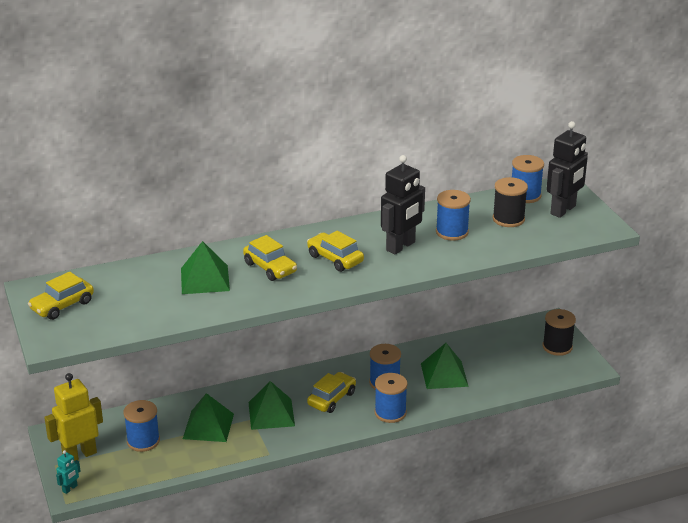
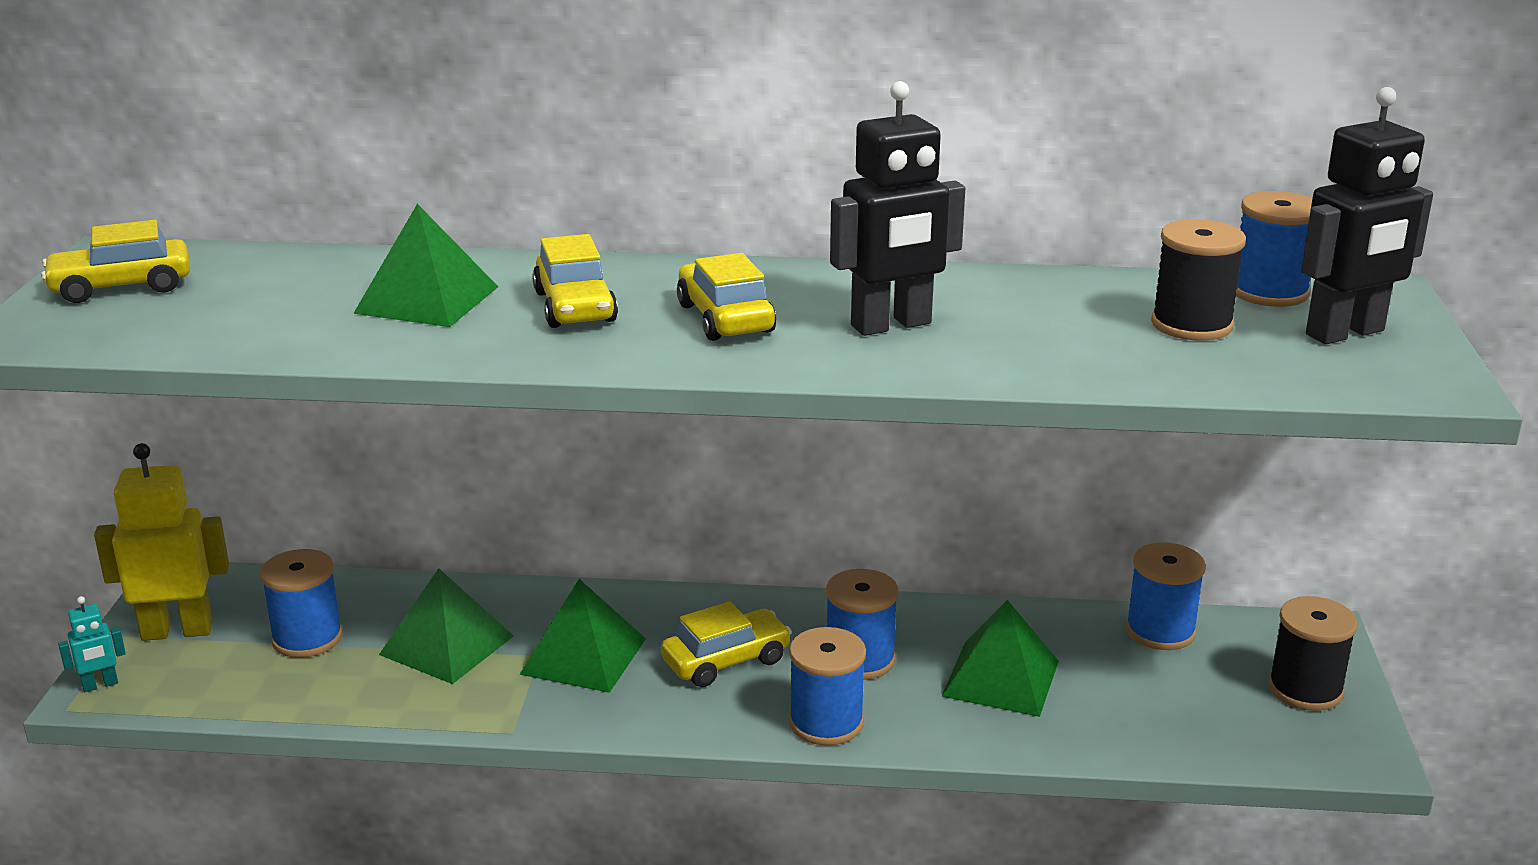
camera: 25 degrees right, 5 degrees down
blue spool [436,190,471,241] -> blue spool moved to [1126,542,1206,650]

